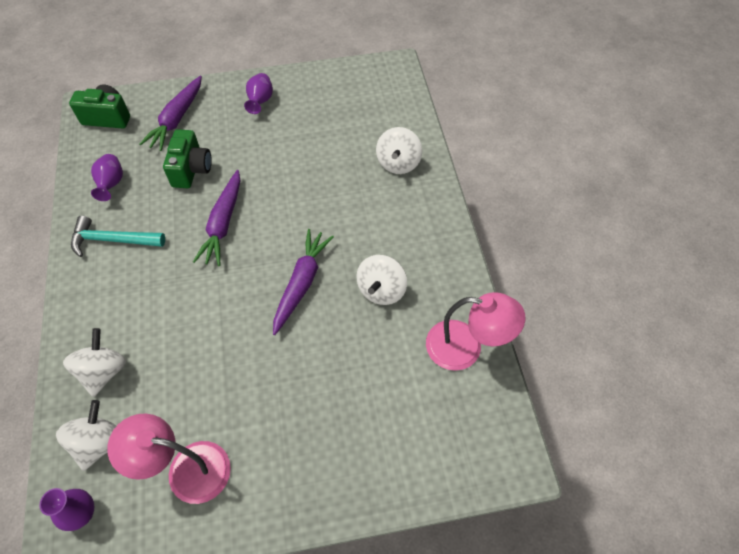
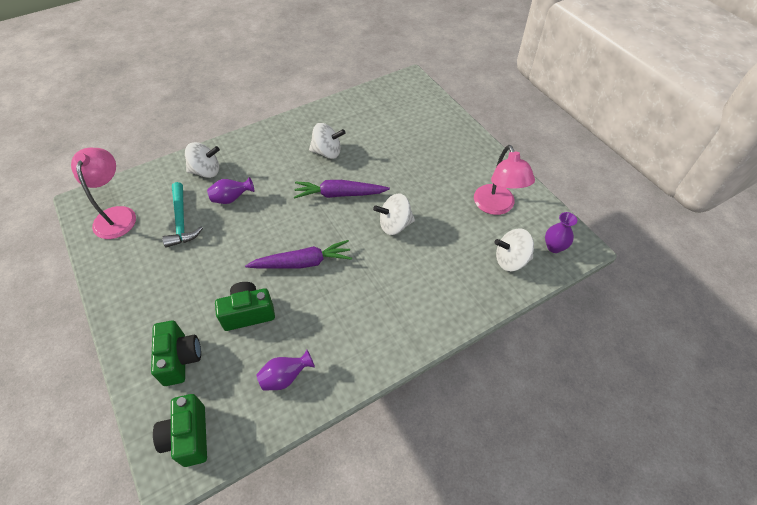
camera: 110 degrees left, 5 degrees down
white spinning top [63,328,126,397] -> white spinning top moved to [373,193,415,235]
turquoise hammer [71,215,165,257] -> turquoise hammer moved to [162,182,203,248]
purple carrot [139,76,202,151] -> green camera [151,320,201,386]
purple vase [244,73,273,114] -> purple vase moved to [207,177,254,204]
pink lamp [426,292,525,371] -> pink lamp moved to [71,148,136,239]

